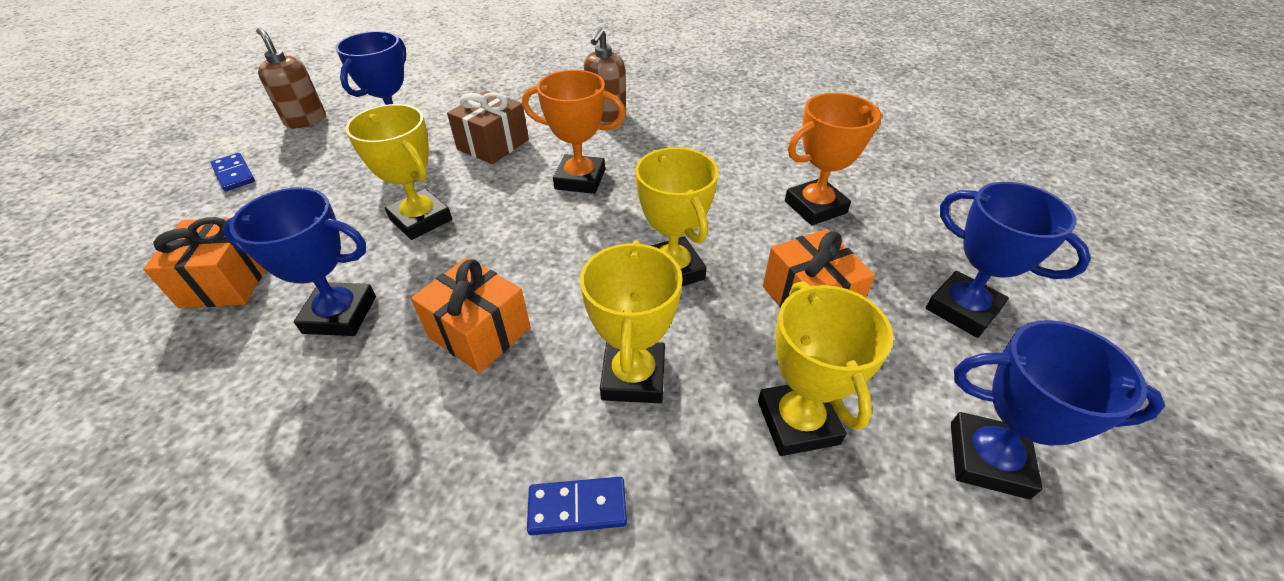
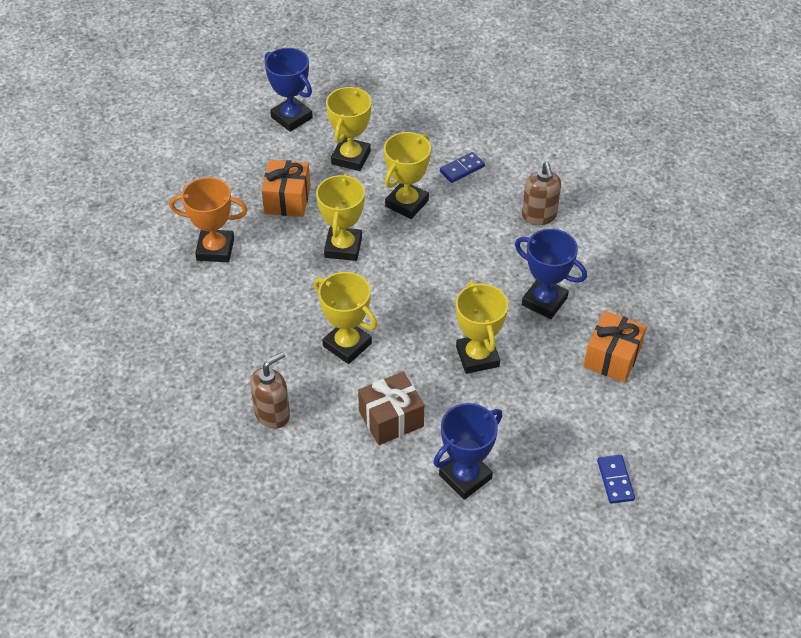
camera: 150 degrees left, 5 degrees up
brown soap dispenser [256,28,325,128] -> brown soap dispenser moved to [522,162,561,225]
orange gift [411,257,531,373] -> none
orange trophy [522,70,626,194] -> yellow trophy [314,272,377,364]
blue domino [527,477,627,535] -> blue domino turned 60 degrees counterclockwise [440,152,485,183]
blue trophy [926,182,1091,338] -> none

